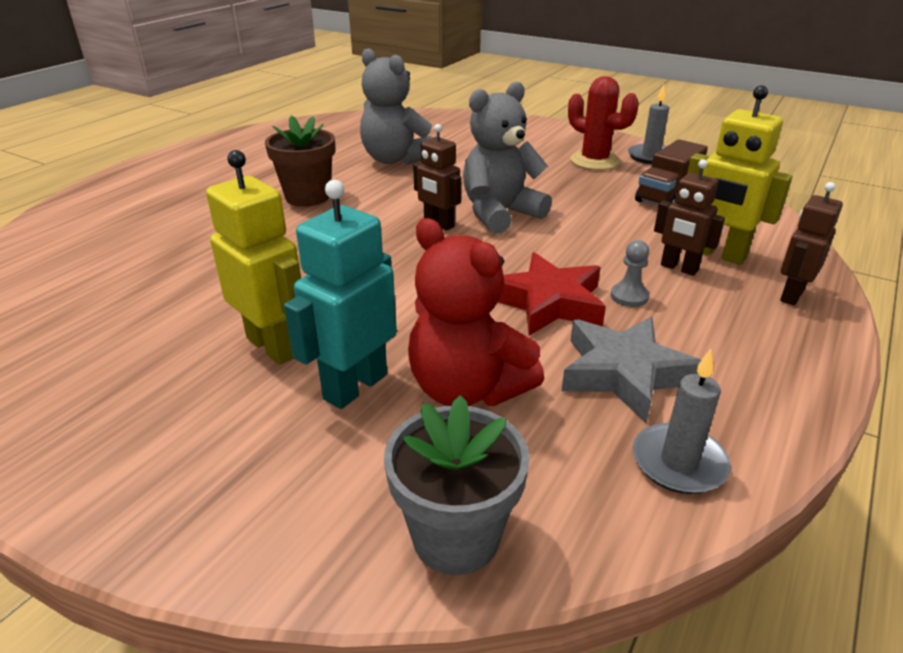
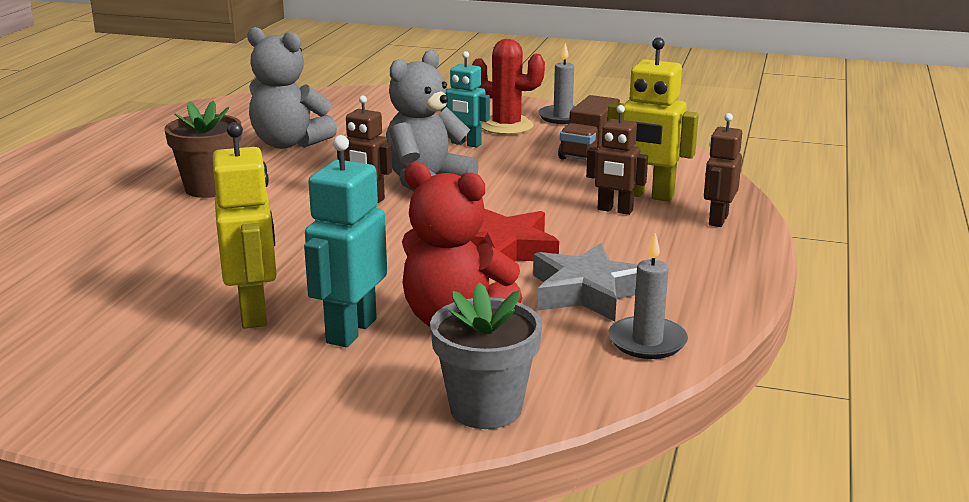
camera: 15 degrees left, 10 degrees down
yellow robot [206,150,301,365] -> yellow robot turned 45 degrees clockwise [213,122,277,328]
grey pawn [611,240,649,307] -> none
none -> turquoise robot [441,51,490,147]

